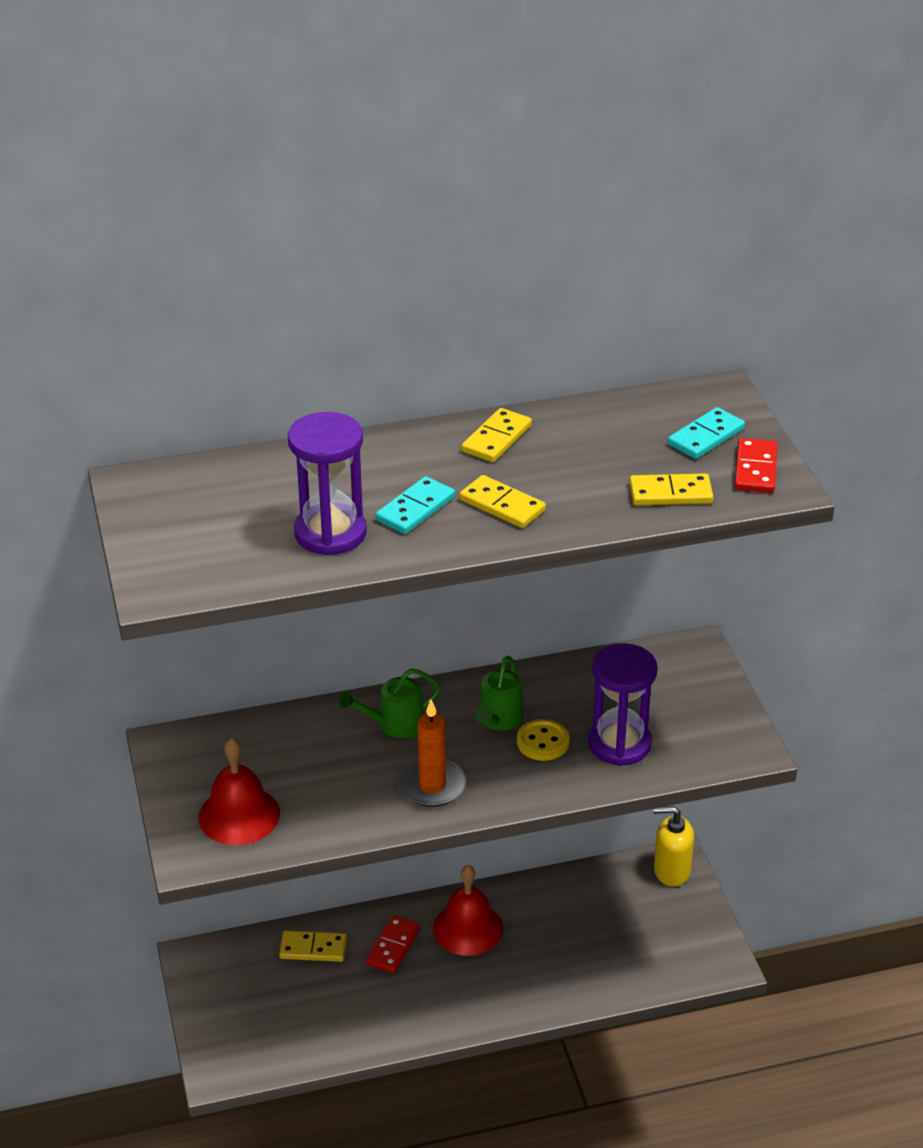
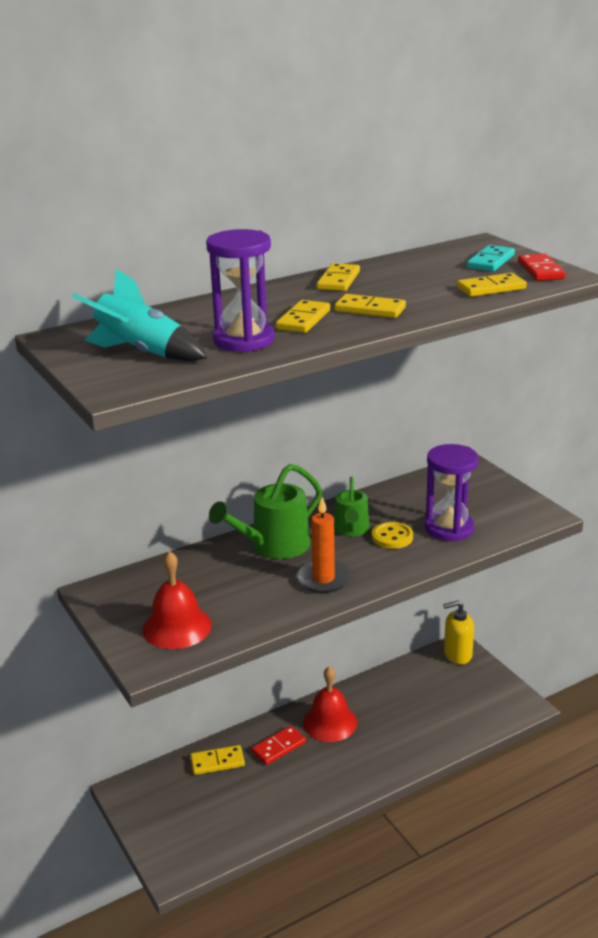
camera: 15 degrees left, 10 degrees down
green watering can [340,668,441,738] -> green watering can [209,464,322,559], size x1.58
red domino [366,916,420,973] -> red domino turned 45 degrees clockwise [252,726,306,765]
turquoise domino [375,476,455,534] -> yellow domino [276,300,330,333]
none -> turquoise rocket [71,269,207,361]

